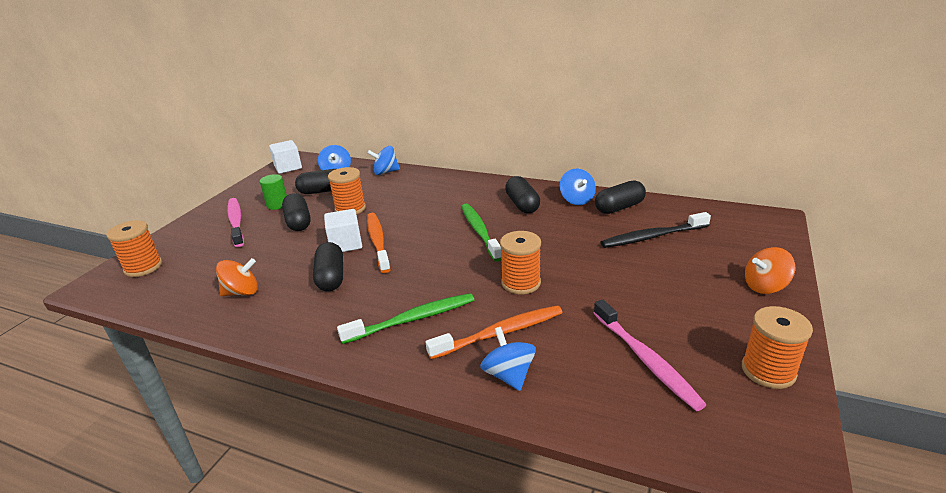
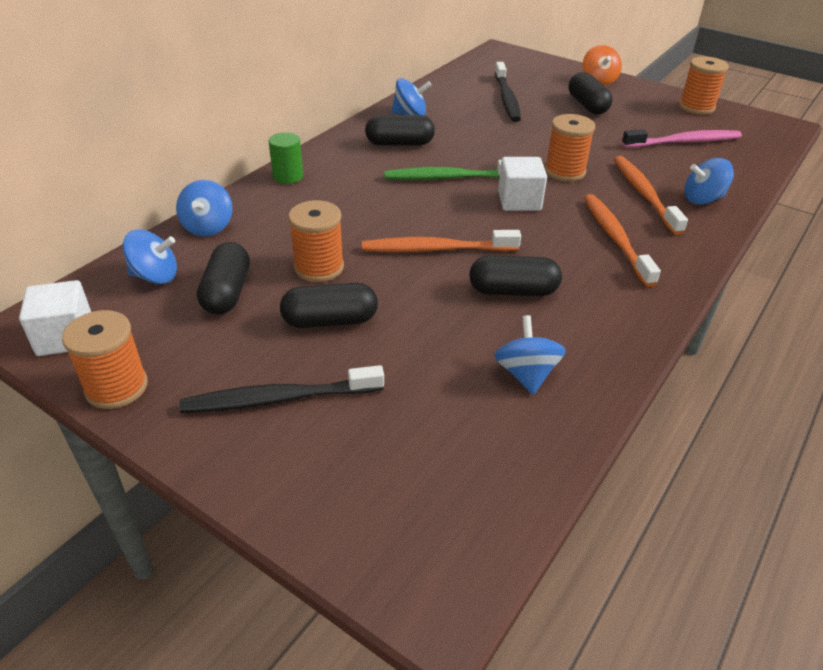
camera: 80 degrees left, 10 degrees up
orange spool [107,220,162,277] -> orange spool moved to [62,310,148,409]
orange spinning top [216,258,258,296] -> blue spinning top [494,315,566,395]
pink toothbrush [227,198,244,247] -> black toothbrush [179,365,384,413]
green cylinder [260,174,287,210] -> green cylinder moved to [269,132,303,184]
white cube [324,209,362,252] -> white cube moved to [498,157,547,211]
green toothbrush [337,293,474,344] -> orange toothbrush [584,194,661,287]
black capsule [595,180,646,214] -> black capsule moved to [569,72,612,115]

